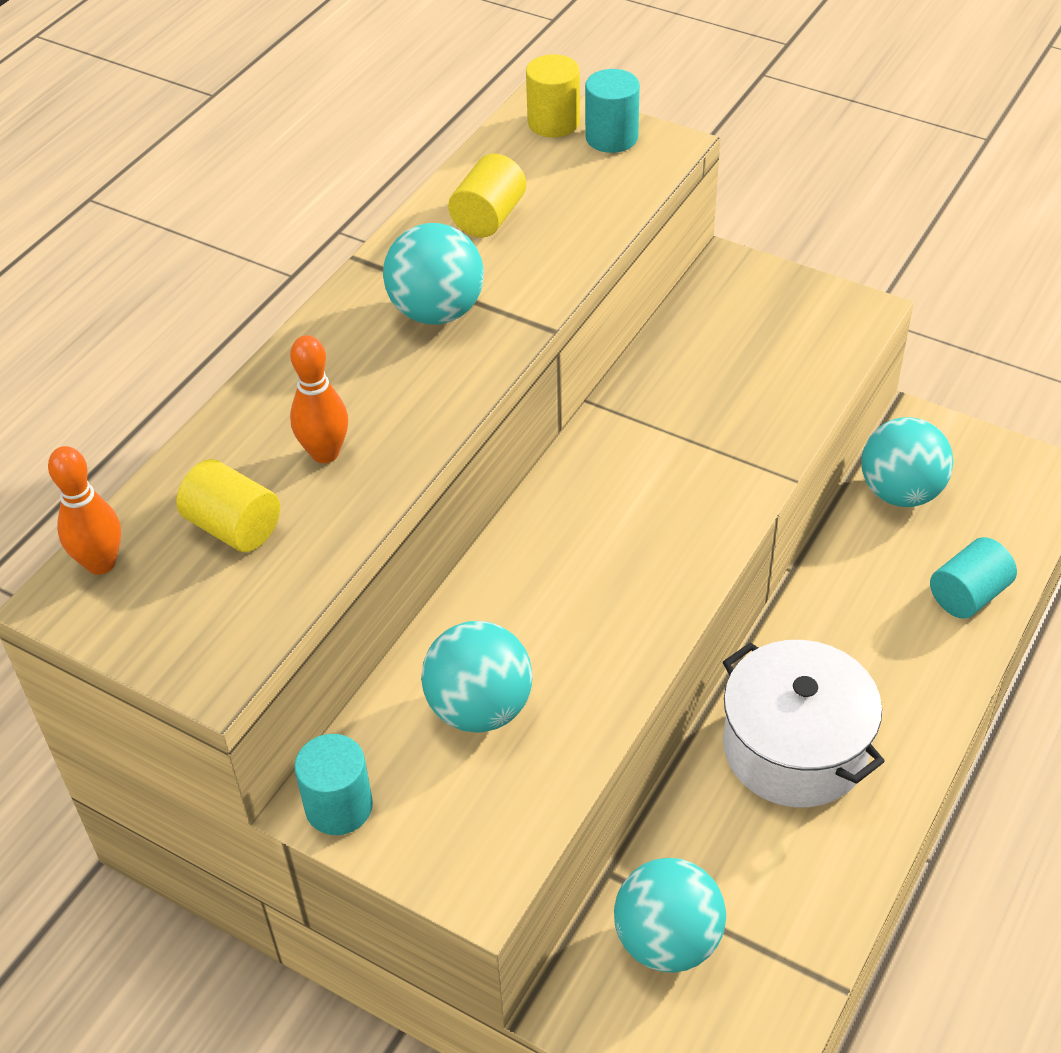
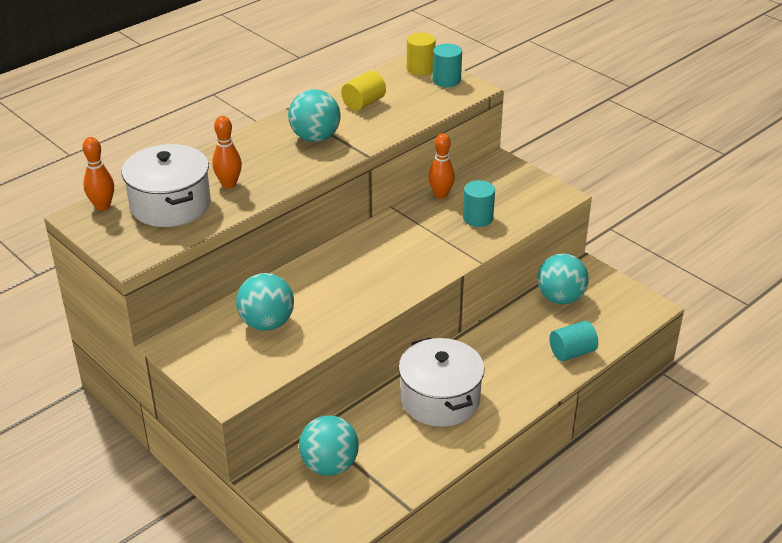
camera: 15 degrees right, 10 degrees down
yellow cylinder [176,459,280,552] -> white pot [122,144,211,227]
turquoise cylinder [294,734,373,835] -> turquoise cylinder moved to [463,180,495,227]
none -> orange bowling pin [428,133,455,199]

